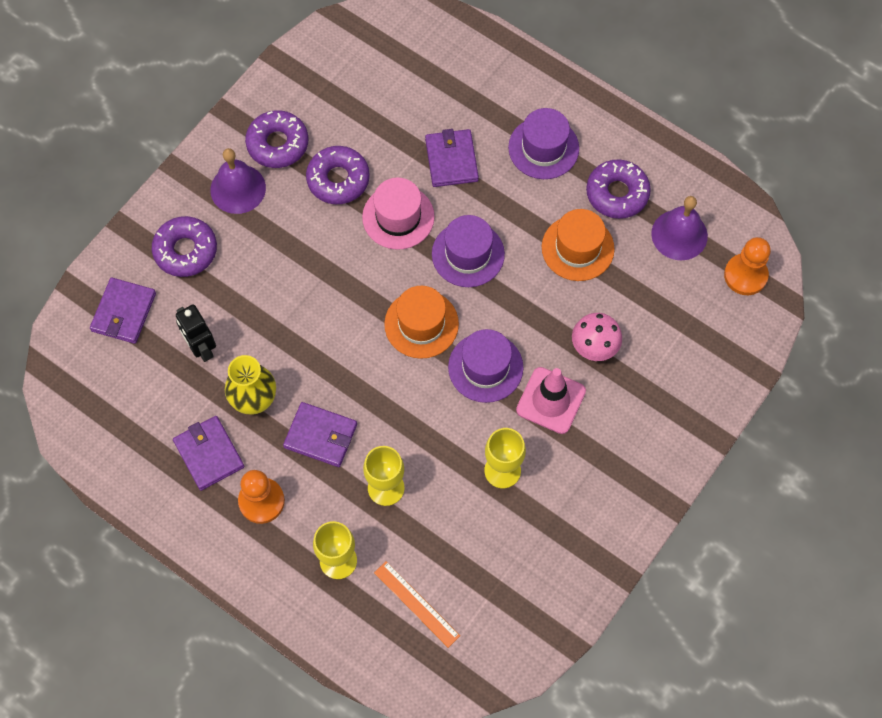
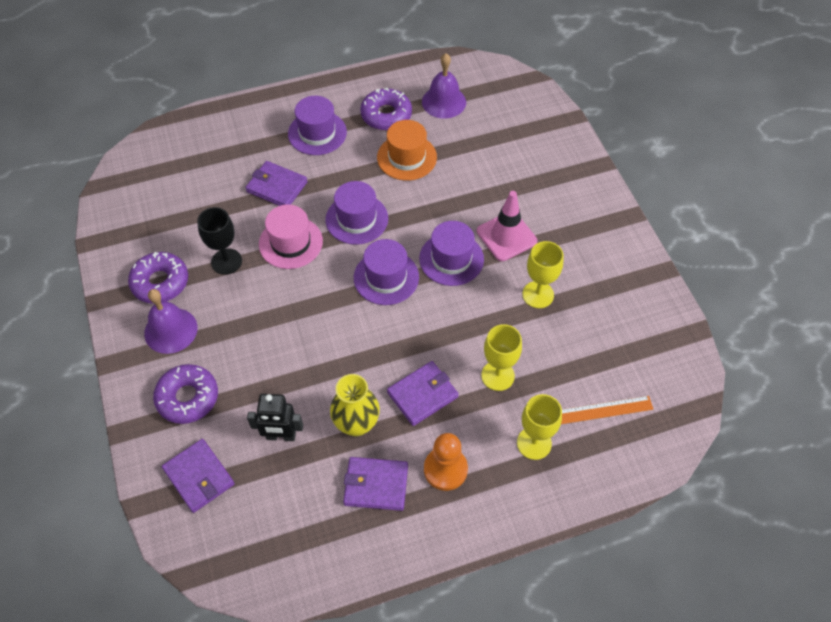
camera: 55 degrees left, 10 degrees down
purple donut [306,146,370,204] -> black goblet [197,207,242,275]
orange hat [384,286,459,359] -> purple hat [354,239,419,305]
pink mushroom [572,313,622,361] -> none
orange pawn [724,237,771,295] -> none

